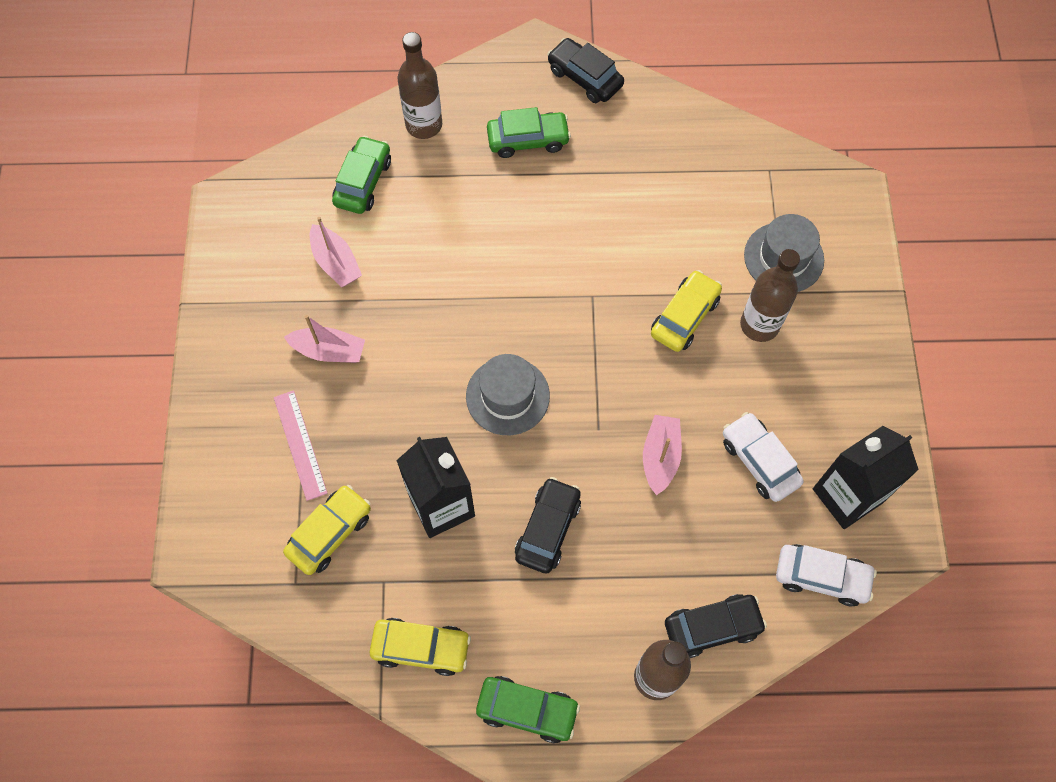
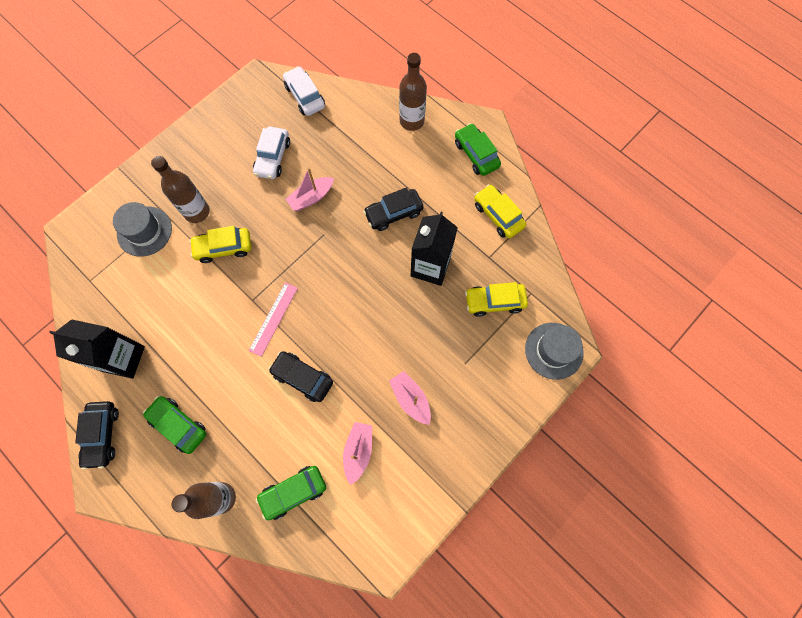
camera: 135 degrees left, 5 degrees up
pink ruler [274,390,328,501] -> pink ruler moved to [249,282,298,357]
grey hat [466,354,550,435] -> grey hat moved to [525,323,584,380]
black car [665,594,767,658] -> black car moved to [268,351,333,402]
black carton [813,426,919,529] -> black carton moved to [49,319,145,379]

